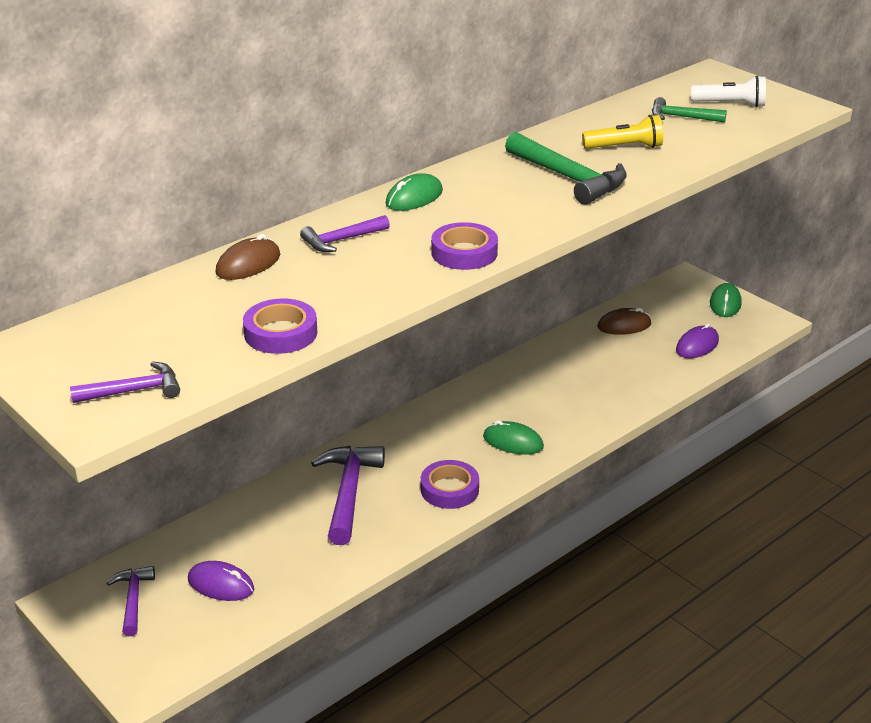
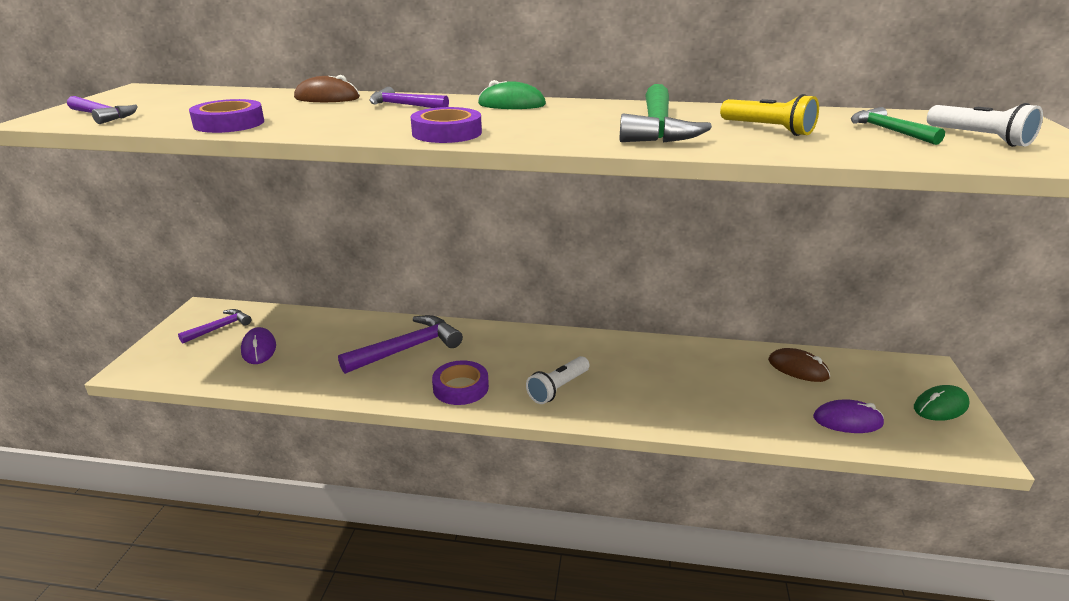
camera: 50 degrees right, 5 degrees down
green mouse [483,420,544,455] -> white flashlight [526,356,590,404]

